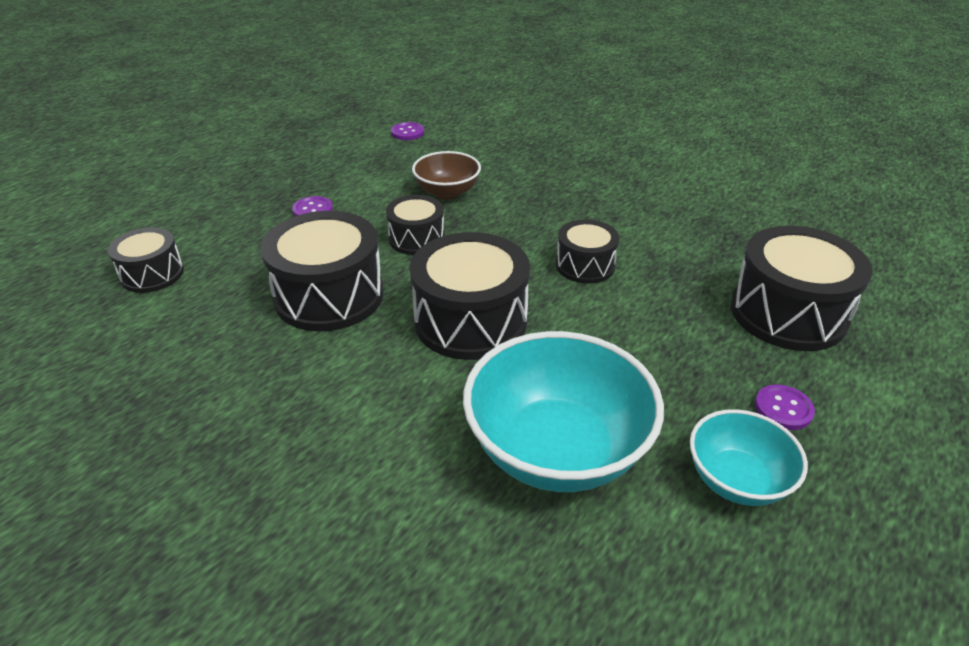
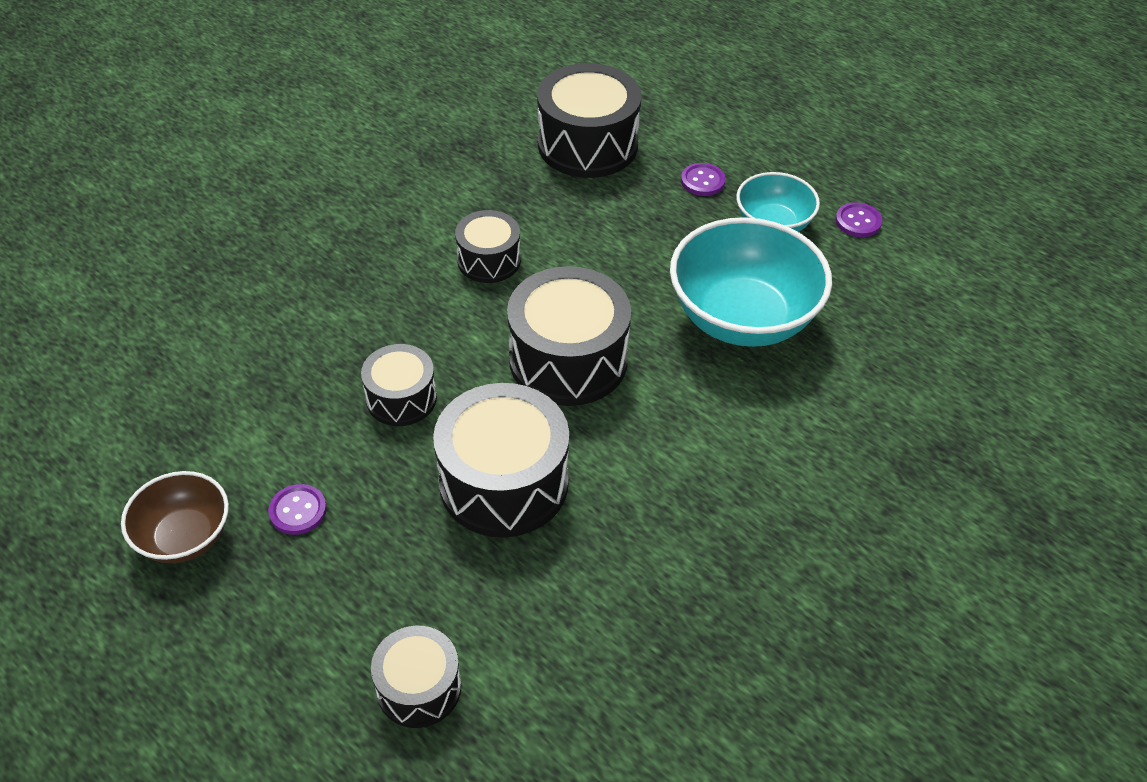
camera: 85 degrees left, 10 degrees up
purple button [391,122,424,140] -> purple button moved to [835,202,882,237]
brown bowl [412,151,481,199] -> brown bowl moved to [121,471,229,563]

